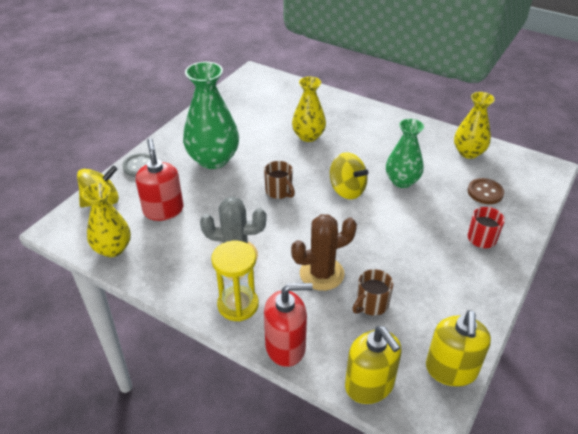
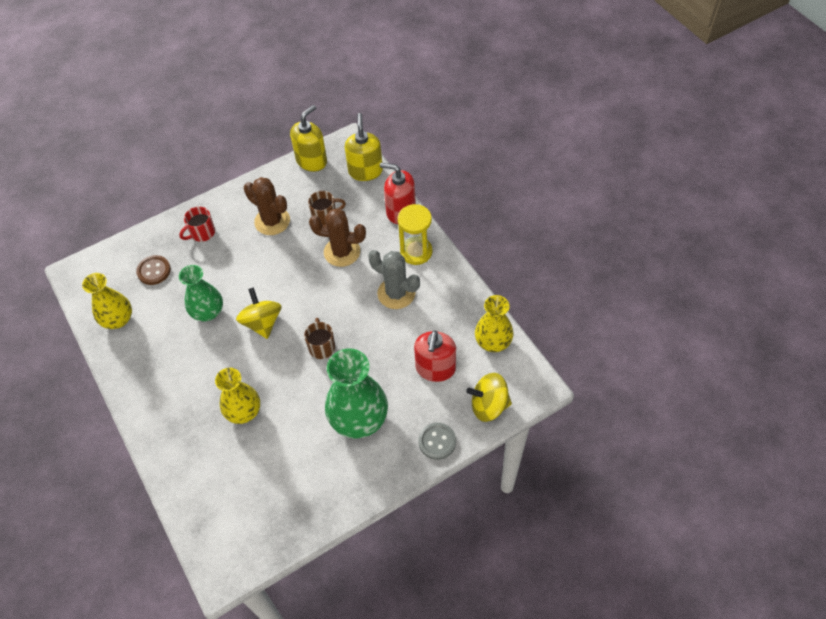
camera: 150 degrees left, 15 degrees up
none -> brown cactus [244,177,290,235]

